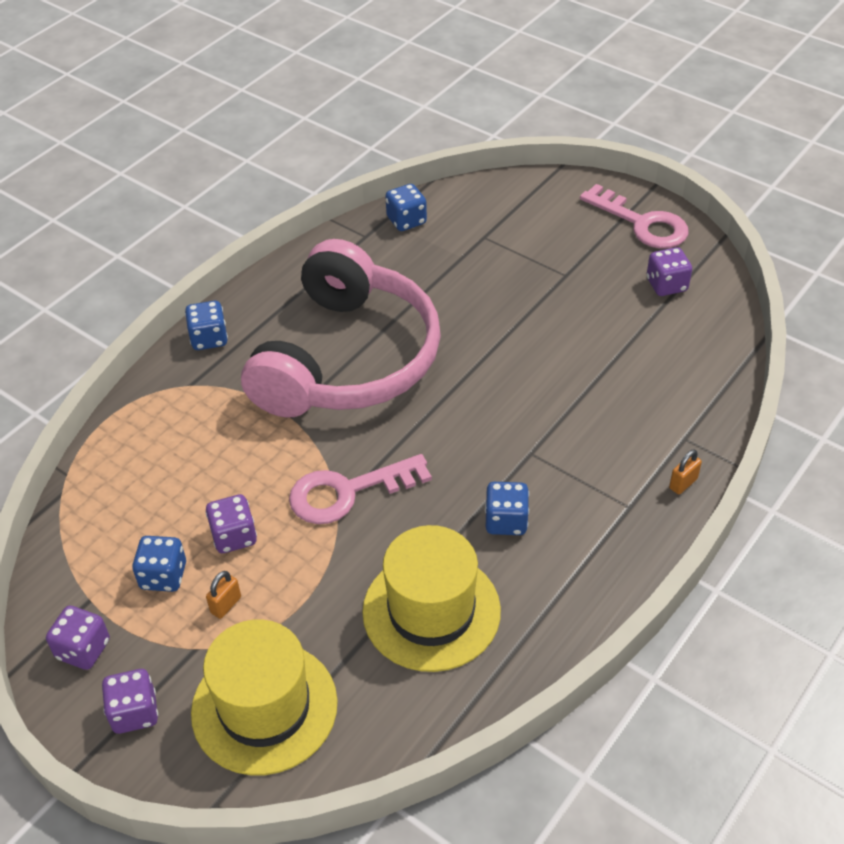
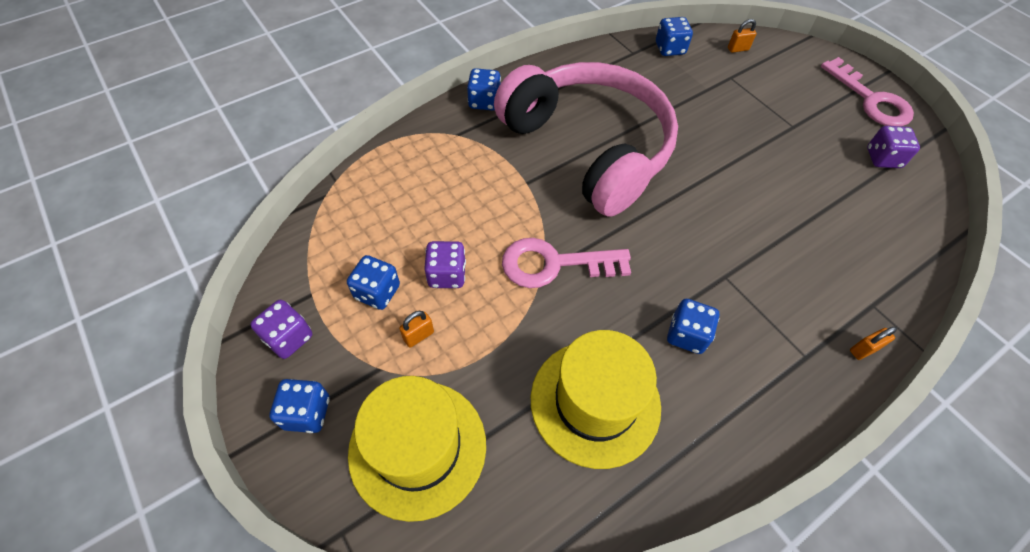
camera: 15 degrees right, 10 degrees up
purple dice [102,669,158,734] -> blue dice [270,379,330,433]
pink headphones [241,239,441,418] -> pink headphones turned 75 degrees counterclockwise [494,62,678,217]
none -> orange padlock [728,19,757,53]

